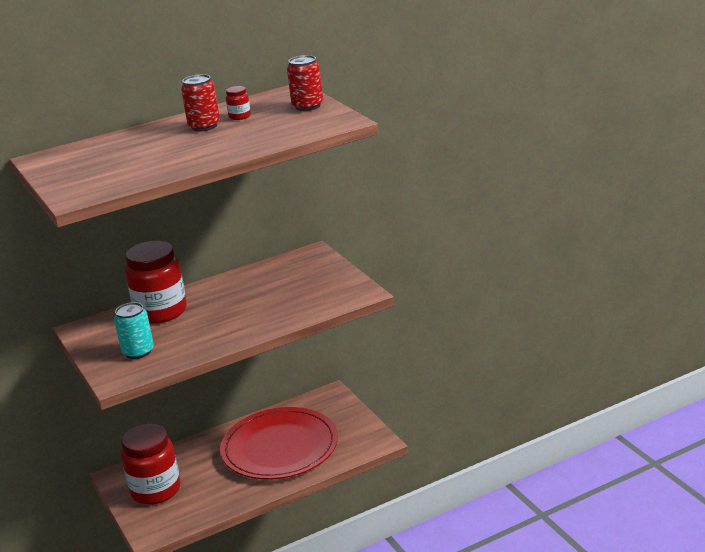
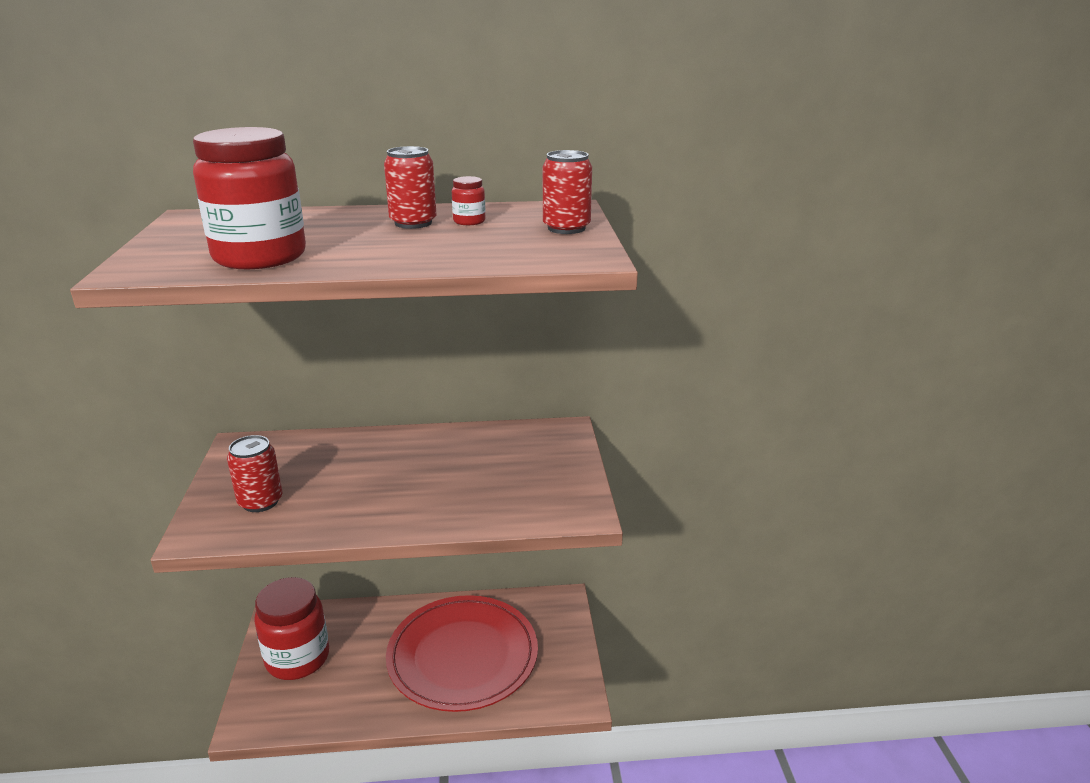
camera: 20 degrees right, 0 degrees up
turquoise can [114,302,154,359] -> red can [227,435,282,512]
red jar [125,241,187,323] -> red jar moved to [193,127,306,269]

